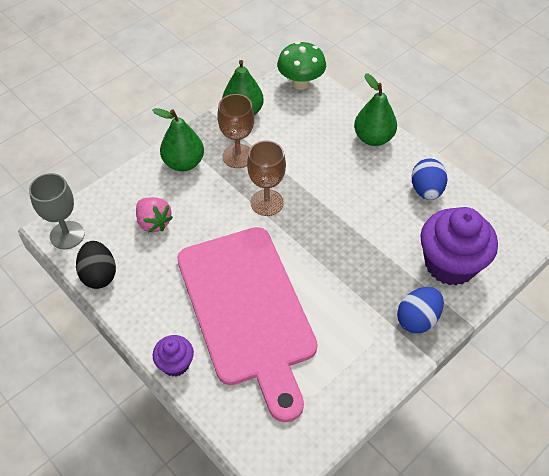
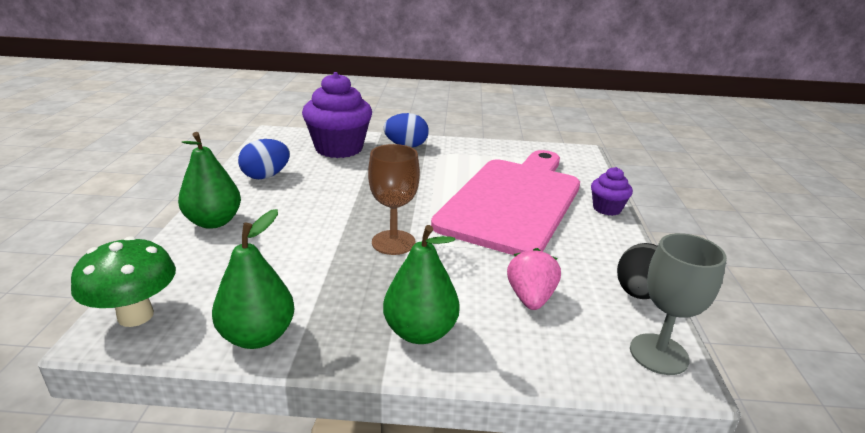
camera: 135 degrees left, 25 degrees down
brown goblet [217,94,254,168] -> none

